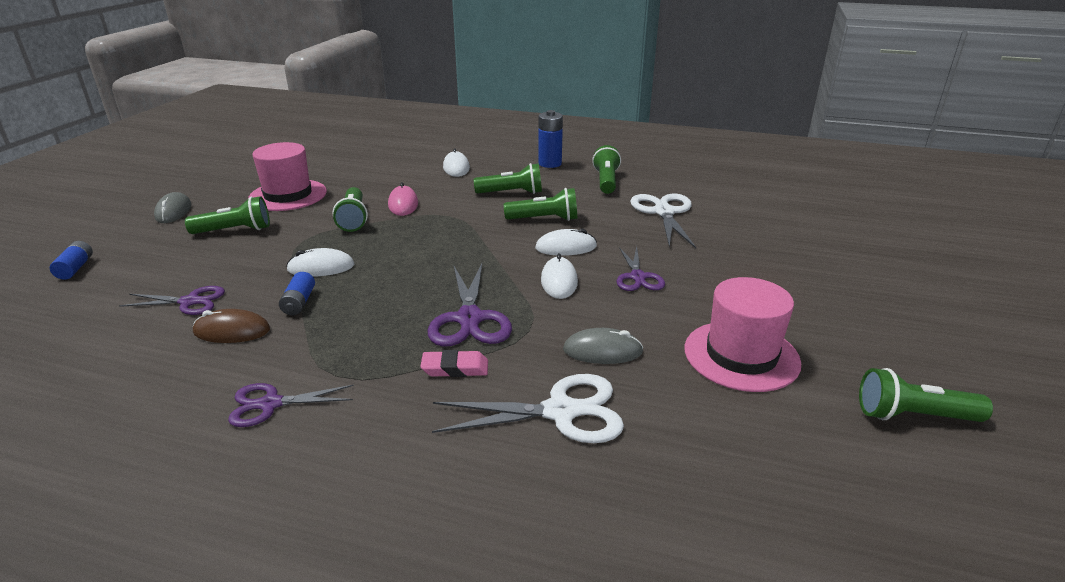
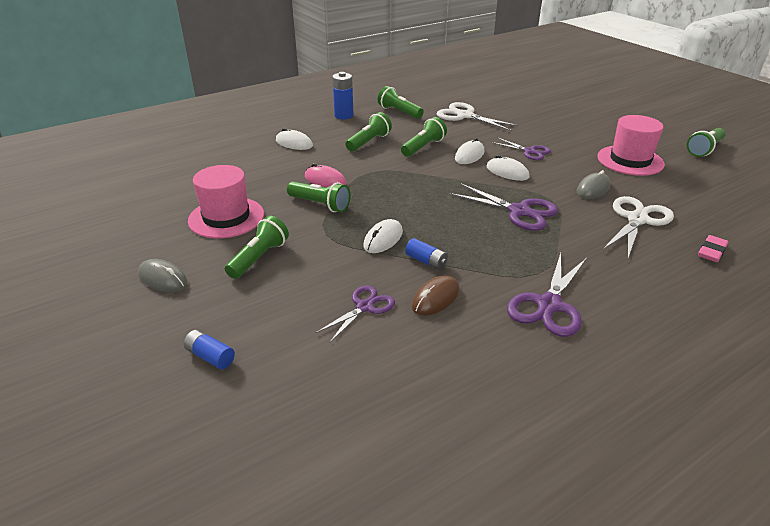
camera: 50 degrees left, 5 degrees up
purple scissors [228,383,354,427] -> purple scissors [507,253,587,337], size x1.55
pink eraser [420,350,488,377] -> pink eraser moved to [698,235,728,262]

